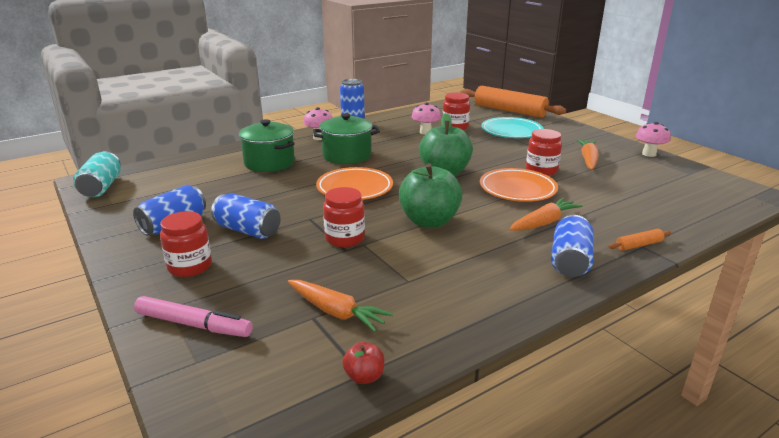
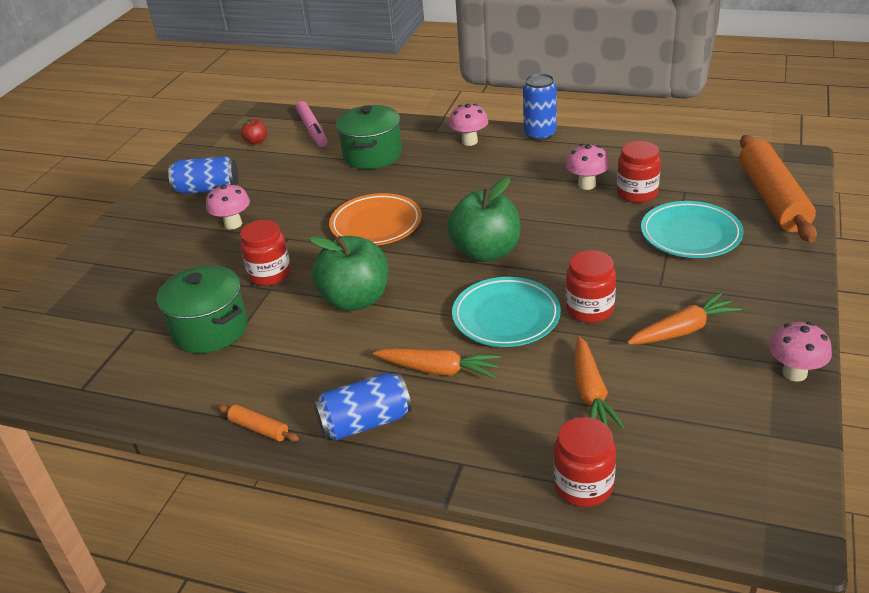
camera: 55 degrees right, 10 degrees up
turquoise can [73,151,121,197] -> none
pink marker [134,296,253,337] -> pink marker moved to [296,101,328,147]
red jar [160,211,212,277] -> red jar moved to [553,417,616,507]
blue can [211,193,281,239] -> pink mushroom [206,183,250,229]
orange carrot [288,280,393,332] -> orange carrot moved to [575,336,625,429]
green pot [313,113,380,164] -> green pot moved to [157,265,248,353]
red apple [342,342,385,384] -> red apple moved to [240,118,267,145]
orange plate [480,168,558,202] -> turquoise plate [452,277,561,347]
orange rolling pin [608,229,671,251] -> orange rolling pin moved to [218,404,299,441]

